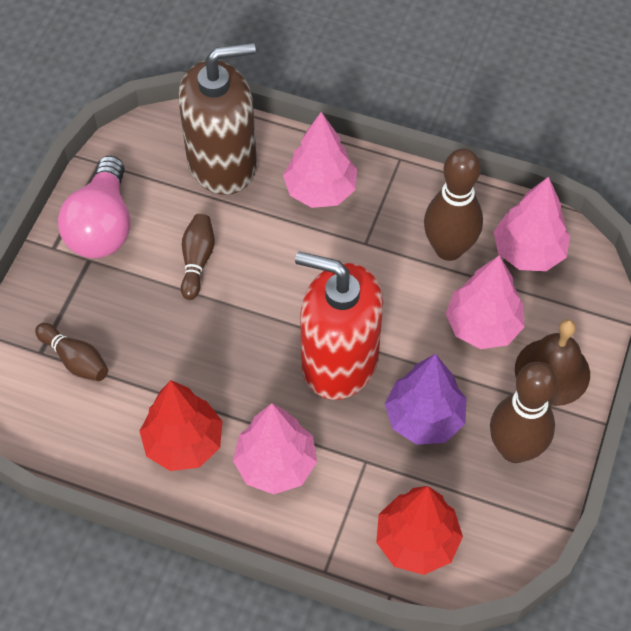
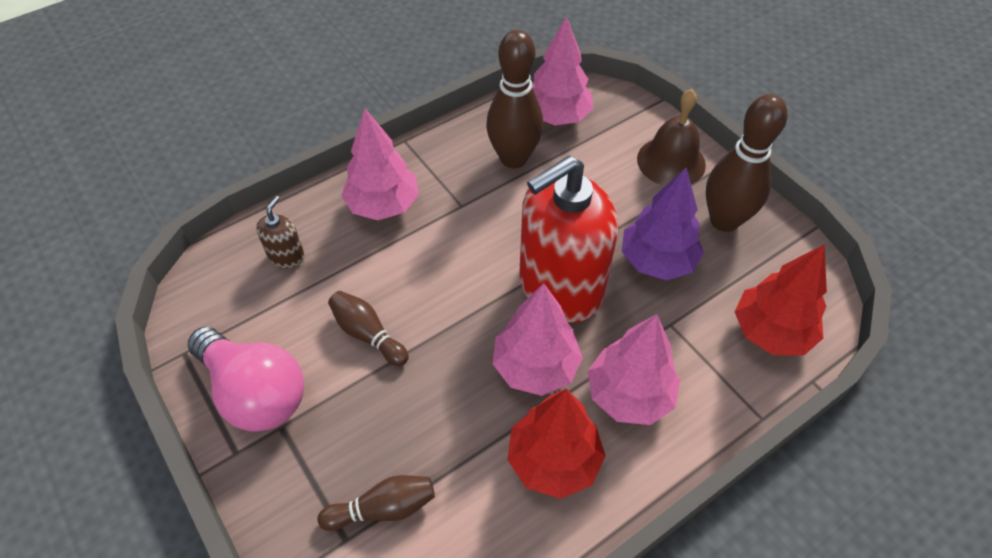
camera: 55 degrees left, 5 degrees down
brown soap dispenser [179,42,257,195] -> brown soap dispenser [256,196,305,268], size x0.41
pink tree [446,255,525,349] -> pink tree moved to [493,283,583,396]

